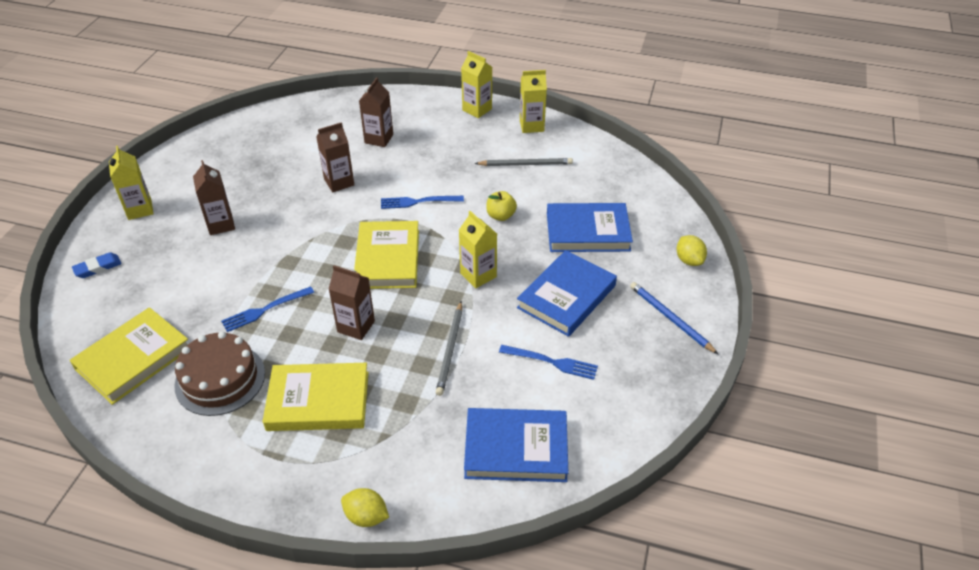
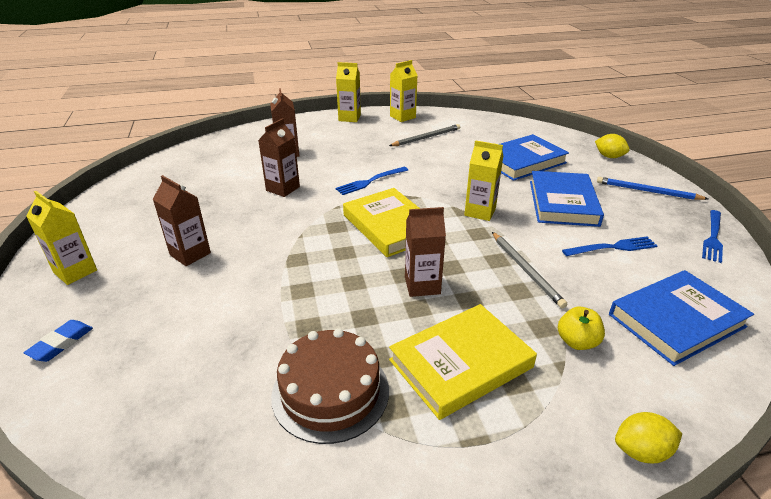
camera: 30 degrees left, 10 degrees down
yellow book [70,307,188,405] -> none
blue fork [221,286,314,332] -> blue fork moved to [702,210,723,263]
yellow apple [486,191,517,221] -> yellow apple moved to [558,307,605,350]

